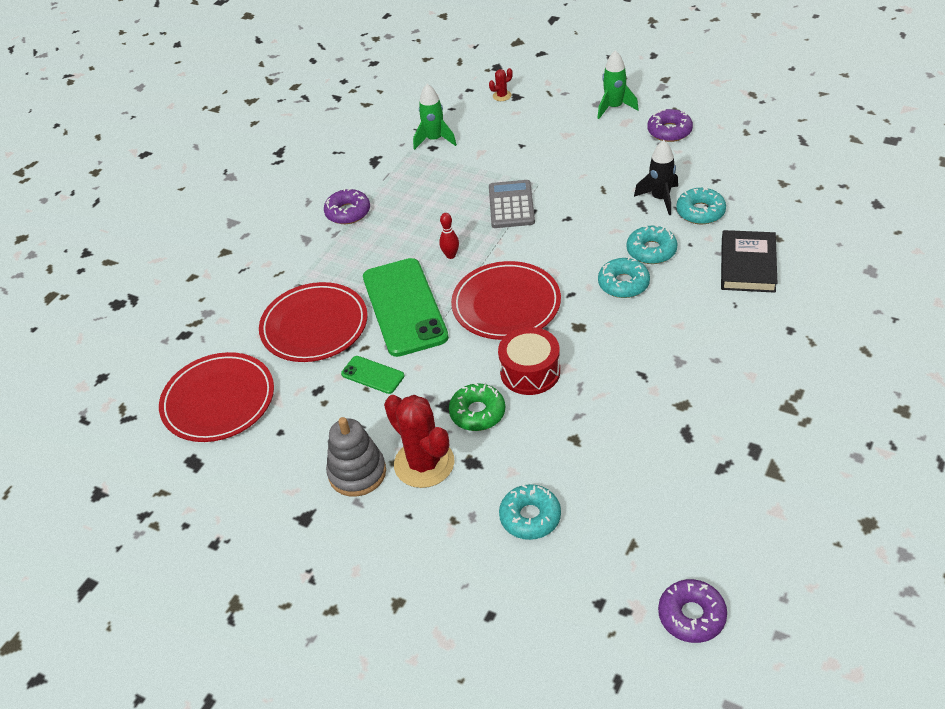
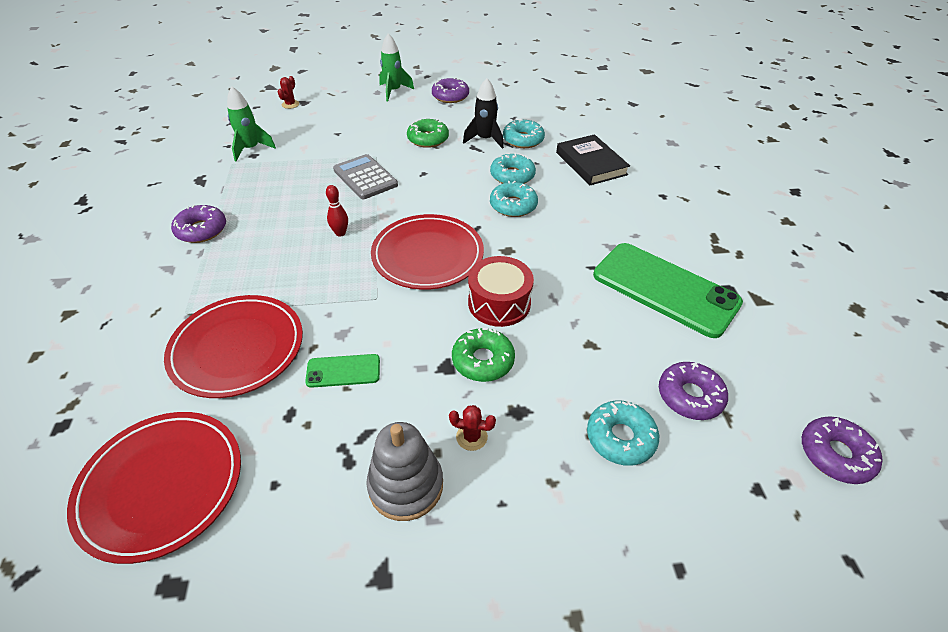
camera: 40 degrees left, 0 degrees up
green phone [363,258,449,357] -> green phone moved to [593,243,743,338]
red cactus [384,395,454,488] -> red cactus [449,405,496,451], size x0.43
none -> green donut [407,119,449,148]
none -> purple donut [659,362,728,420]

